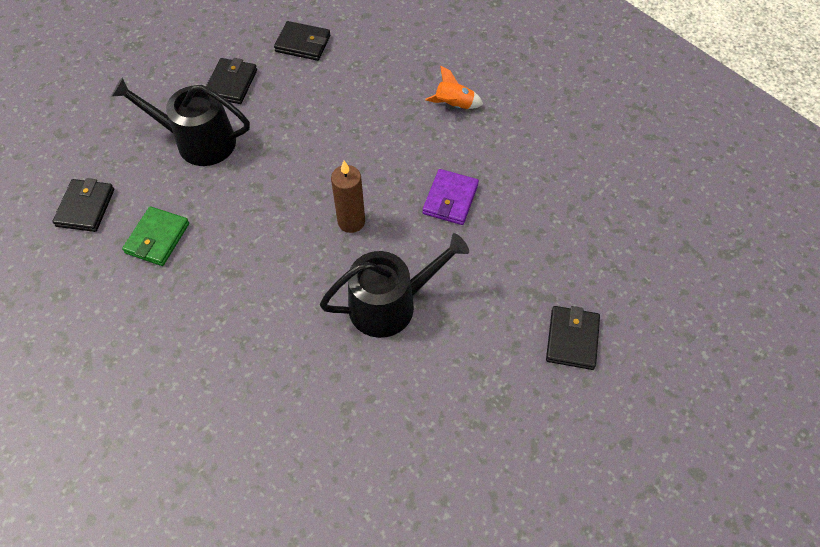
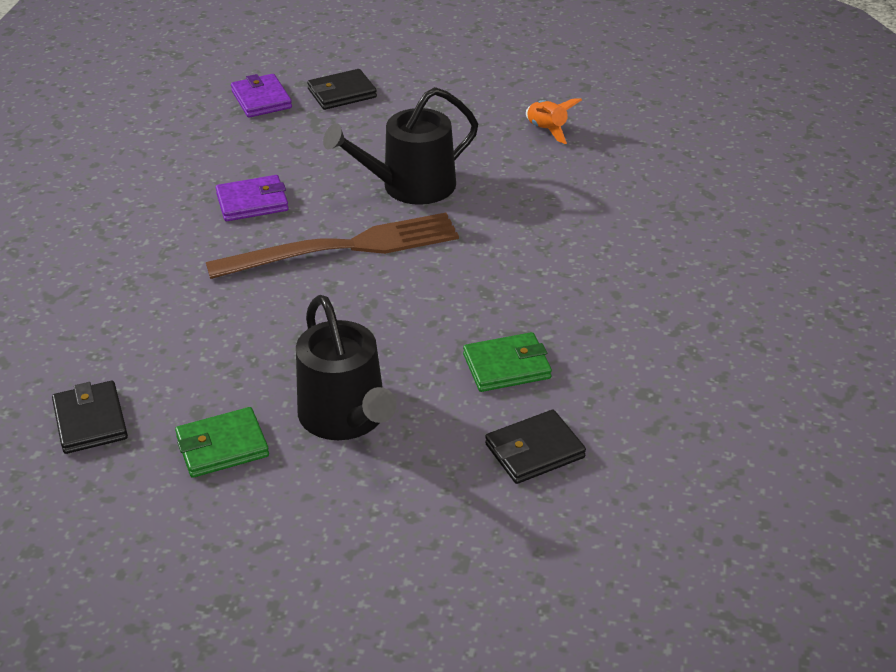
camera: 125 degrees left, 20 degrees down
black wallet [206,58,257,104] -> green wallet [175,407,269,478]
black watering can [320,233,469,338] -> black watering can turned 60 degrees counterclockwise [323,87,478,205]
brown candle [331,161,365,233] -> brown fork [206,213,459,279]
orange rocket [425,66,484,109] -> orange rocket moved to [526,98,582,144]
none -> purple wallet [231,74,292,118]

